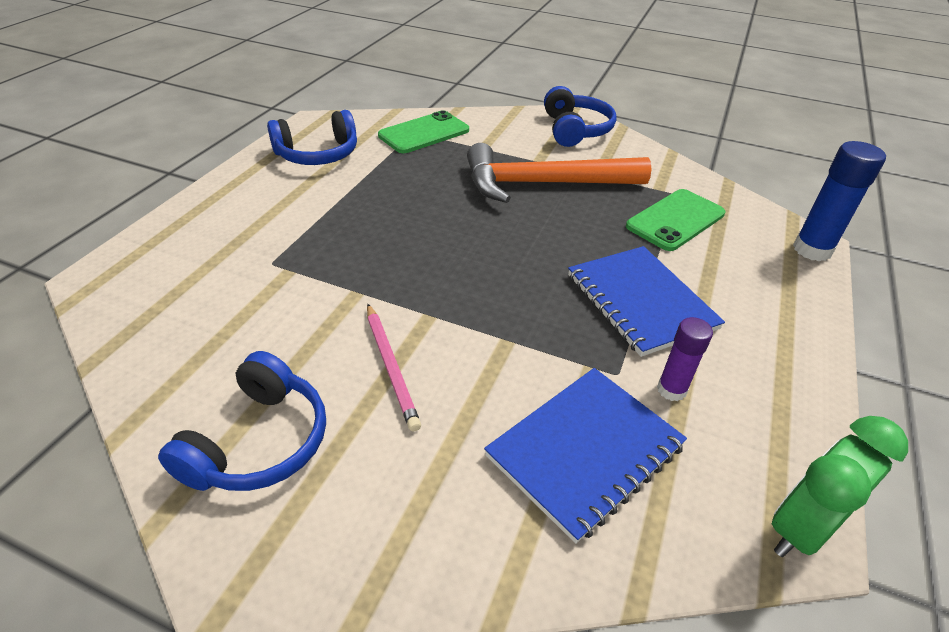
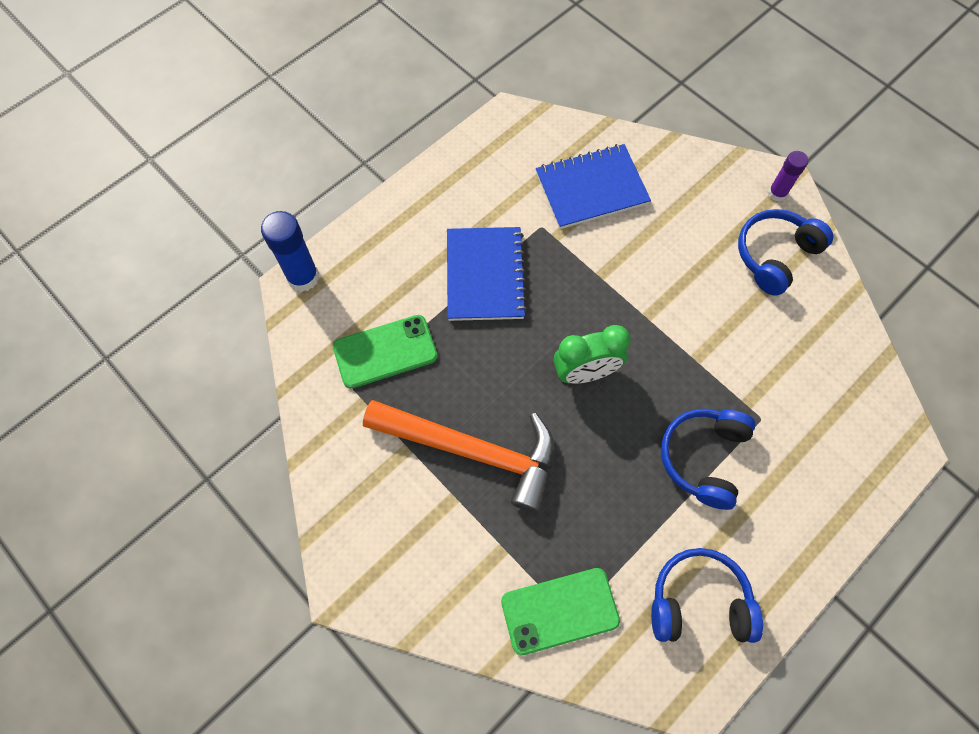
camera: 155 degrees left, 25 degrees up
pink pencil [367,304,421,432] -> none
blue headphones [544,86,617,147] -> blue headphones moved to [661,409,756,510]
purple glue stick [657,317,713,401] -> purple glue stick moved to [768,151,808,202]
green clock [772,416,908,557] -> green clock moved to [554,325,631,384]

